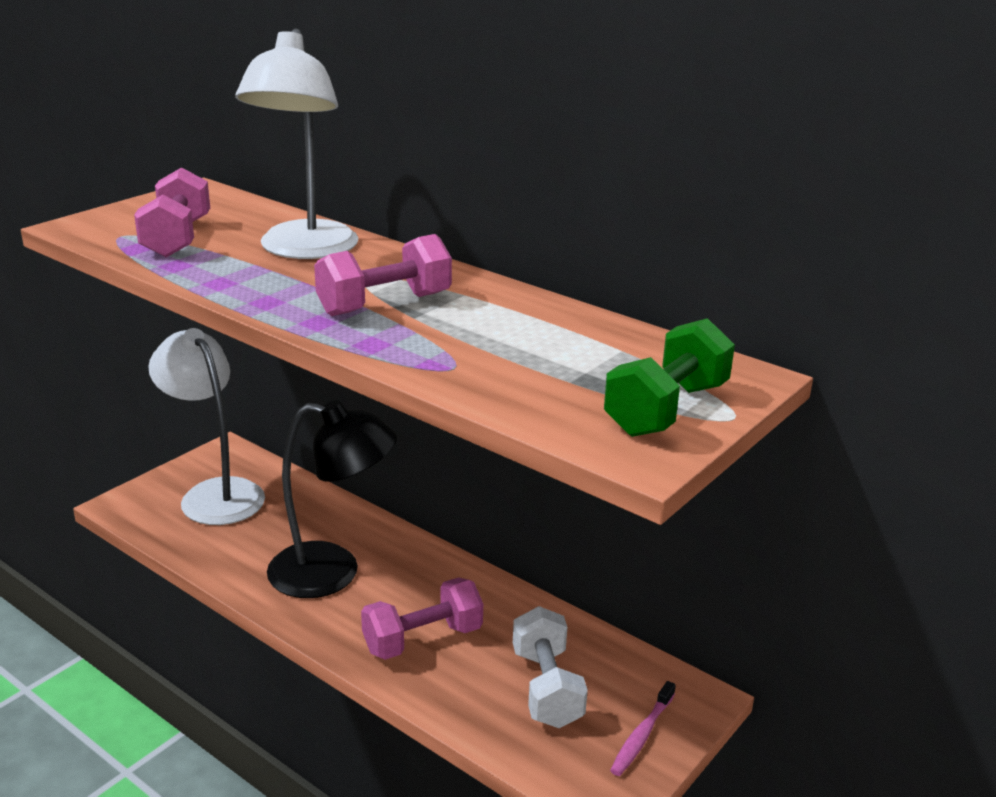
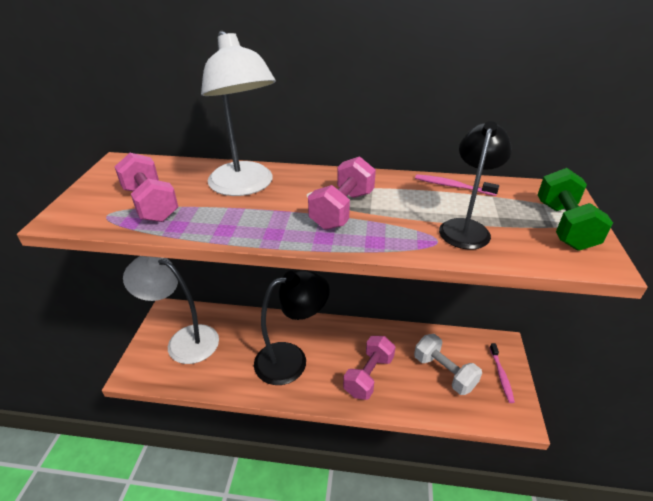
camera: 30 degrees left, 10 degrees up
none -> pink toothbrush [415,174,499,196]
none -> black lamp [439,121,512,249]

